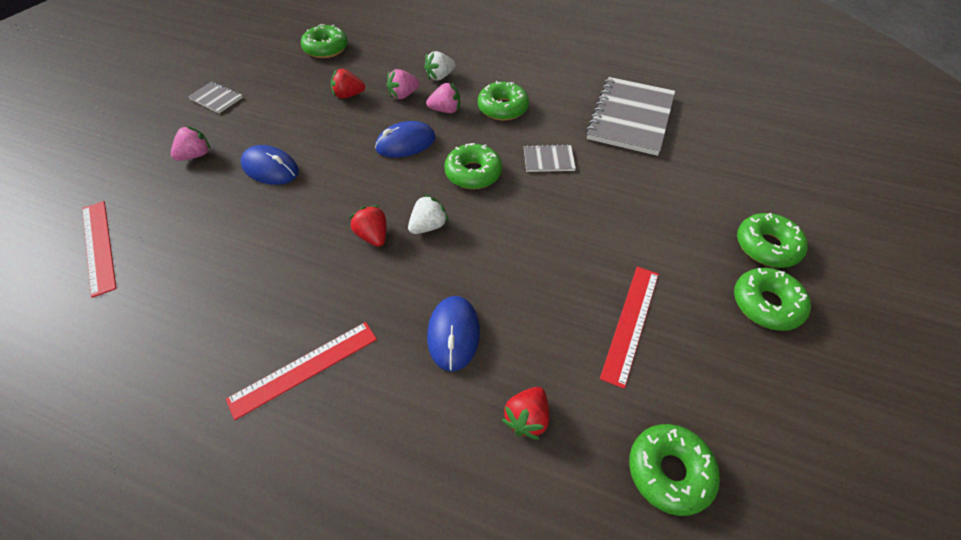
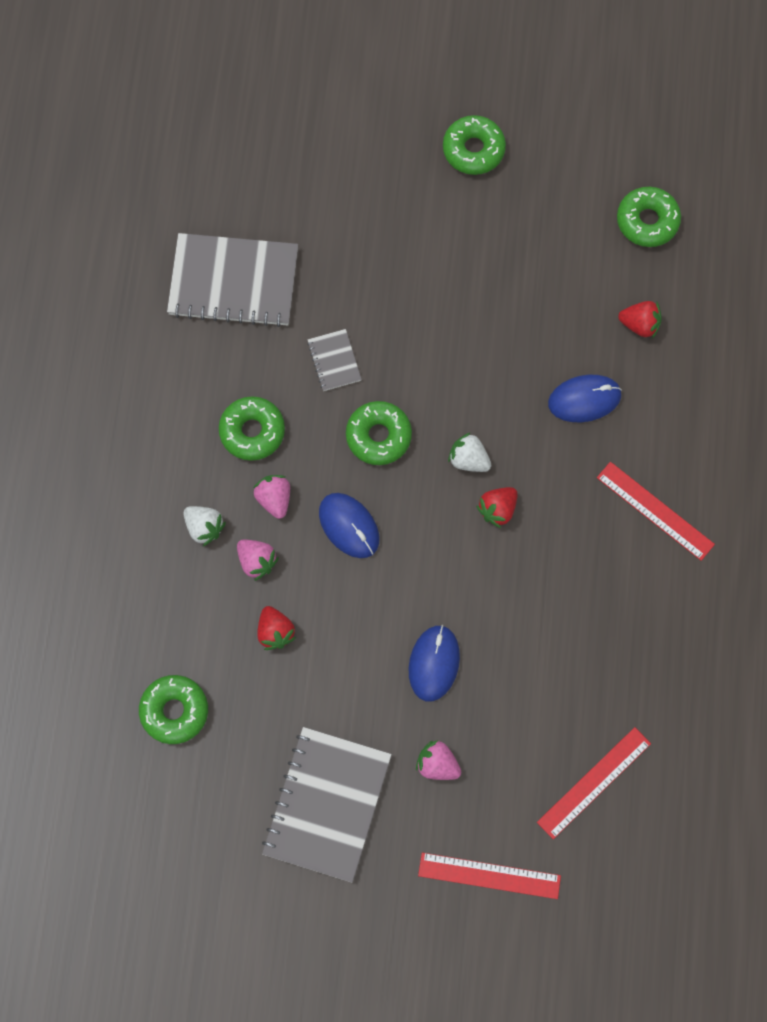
camera: 105 degrees left, 20 degrees up
grey notebook [188,81,243,113] -> grey notebook [262,727,392,883], size x2.17
red ruler [600,267,659,389] -> red ruler moved to [418,853,561,899]
green donut [737,213,808,268] -> none

